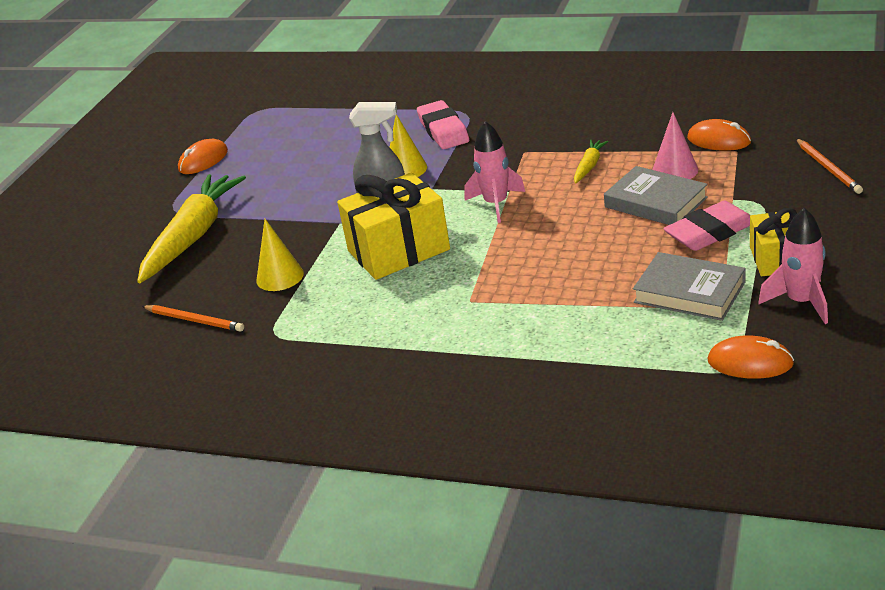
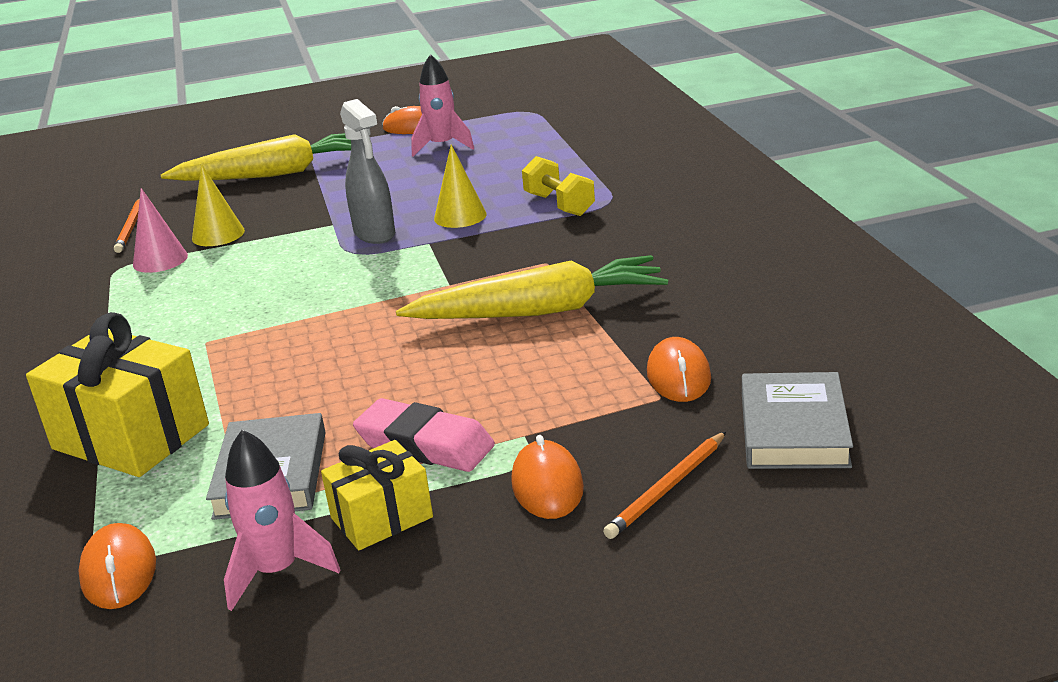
camera: 55 degrees right, 5 degrees down
yellow gift [337,172,450,280] -> yellow gift moved to [26,312,209,477]
pink eraser [417,100,469,149] -> yellow dumbbell [522,156,595,216]
pink rocket [464,121,525,223] -> pink rocket moved to [411,54,474,157]
yellow carrot [574,140,609,184] -> yellow carrot [396,255,668,319], size x2.27
grey book [604,166,708,225] -> grey book moved to [742,372,853,469]
pink cone [652,112,698,179] -> pink cone moved to [133,188,188,273]
none -> orange mouse [511,435,584,519]

